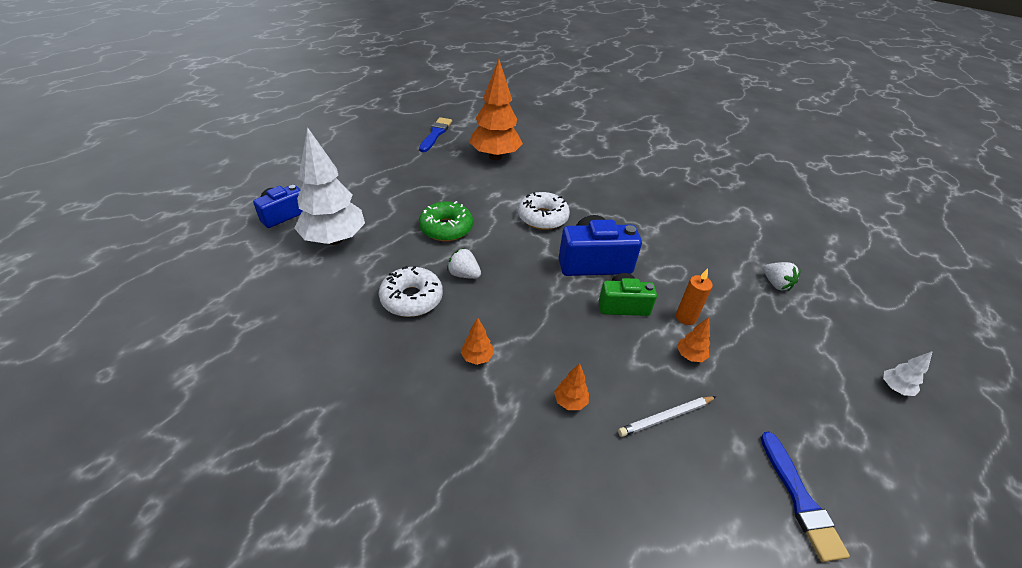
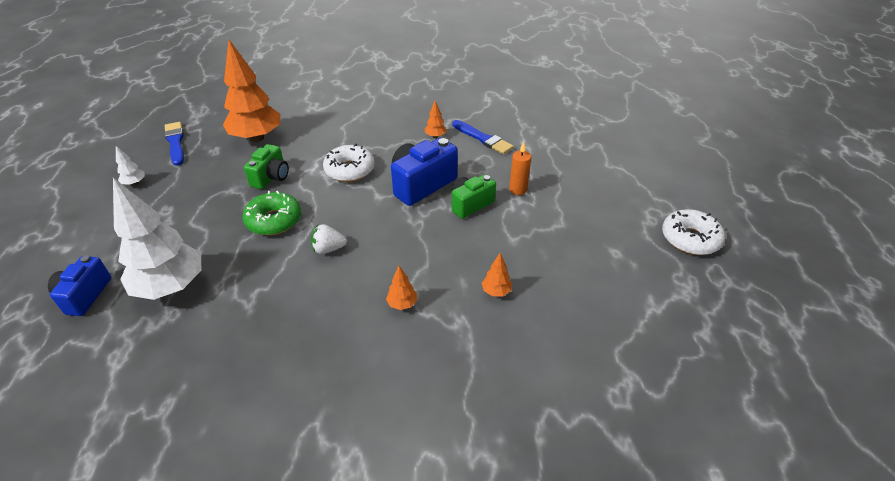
camera: 35 degrees left, 0 degrees up
white donut [379,266,443,317] -> white donut moved to [662,209,725,255]
white pencil [618,396,717,437] -> none
orange tree [677,317,710,362] -> orange tree moved to [425,101,447,138]
blue brush [761,432,850,562] -> blue brush moved to [452,120,514,154]
white strawberry [763,262,801,291] -> none
white tree [883,351,933,396] -> white tree moved to [116,146,145,186]
none -> green camera [244,144,289,189]

